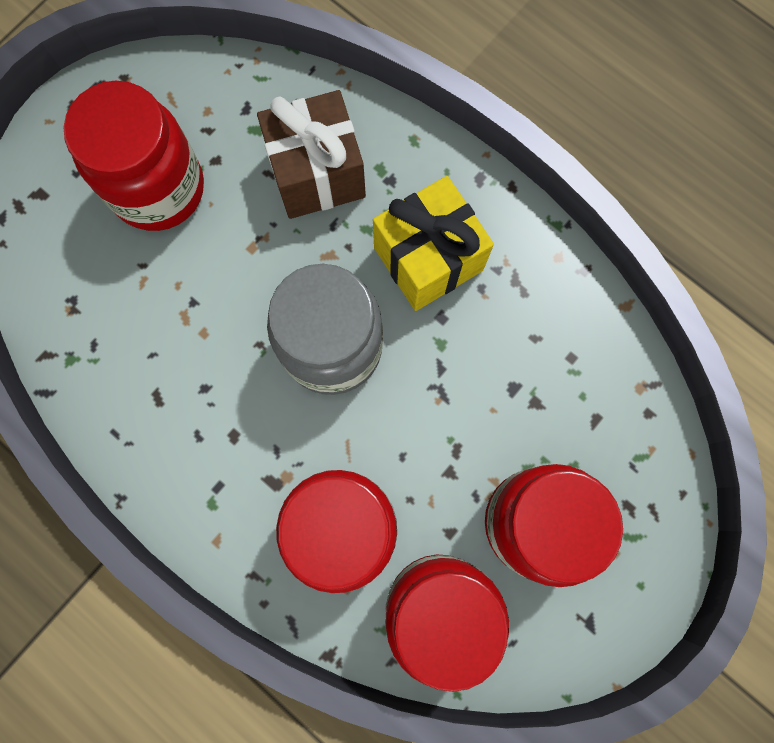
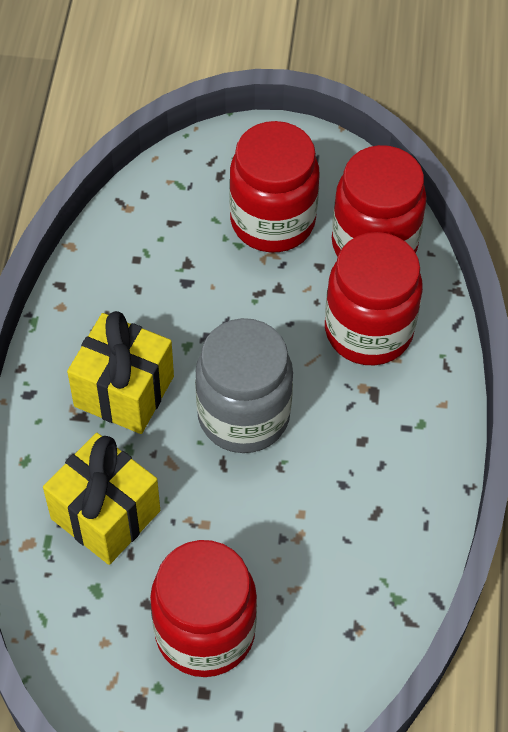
camera: 125 degrees left, 20 degrees down
brown gift [257,90,366,219] -> yellow gift [43,433,160,565]

